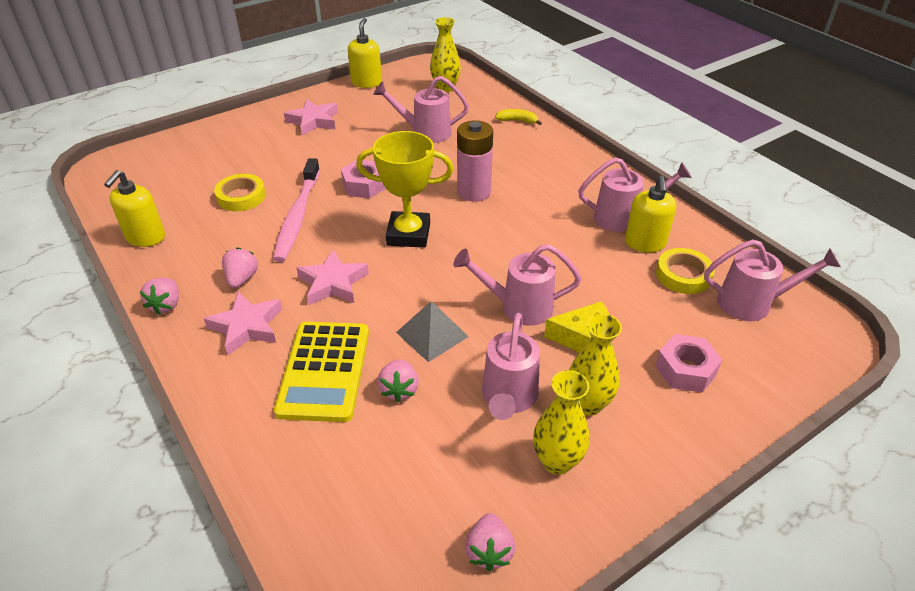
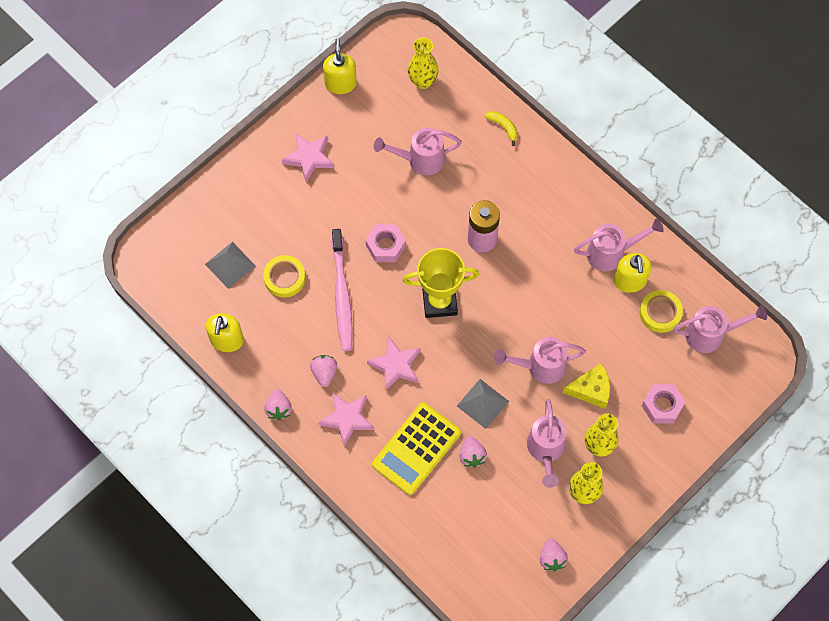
camera: 10 degrees left, 25 degrees up
yellow calculator [274,322,369,422] -> yellow calculator turned 45 degrees clockwise [372,402,461,495]
yellow banana [495,109,542,125] -> yellow banana turned 45 degrees clockwise [485,111,518,146]
none -> grey pyramid [205,242,256,289]

